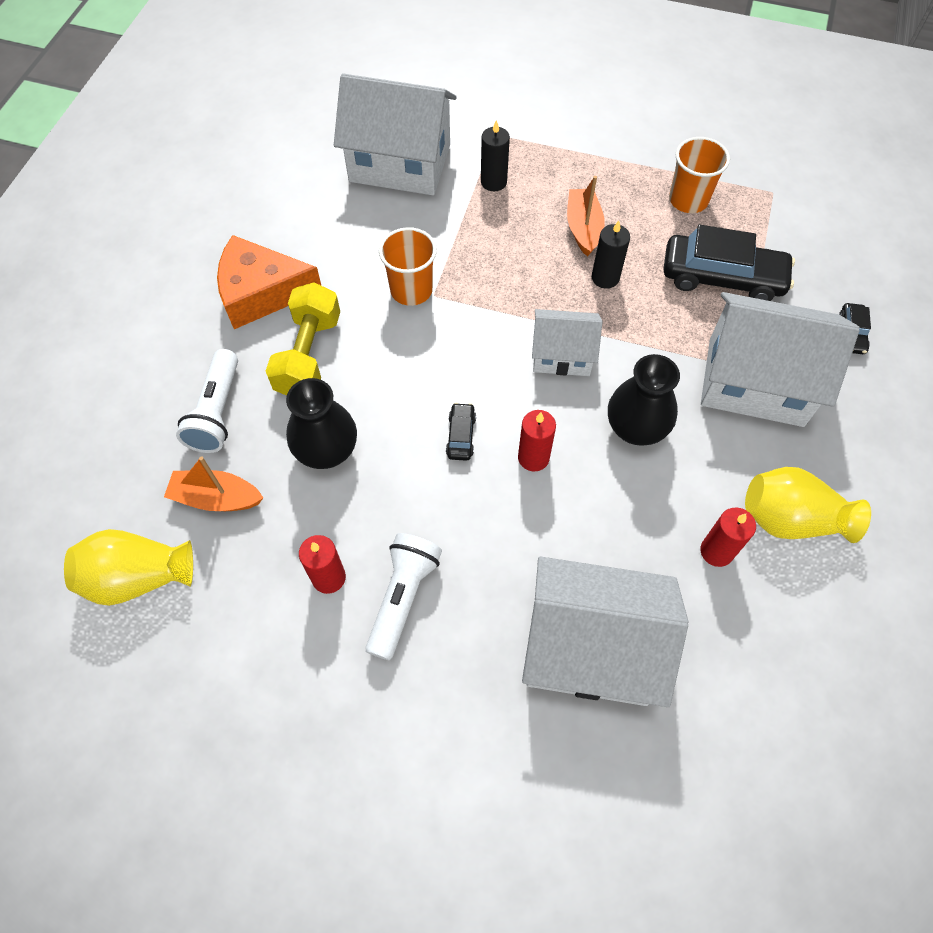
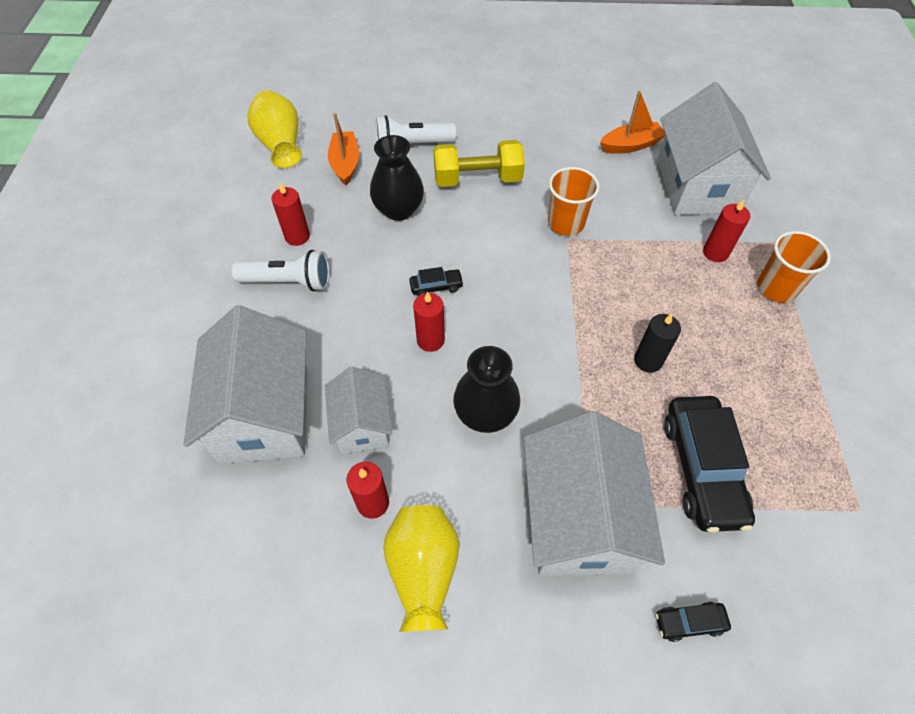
camera: 75 degrees right, 5 degrees down
orange cheese [217,235,321,329] -> none
black candle [481,120,510,191] -> red candle [703,199,750,262]
white house [532,309,602,376] -> white house moved to [325,366,392,454]
orange boat [567,176,605,257] -> orange boat moved to [600,90,665,154]
orange cup [669,137,730,213] -> orange cup moved to [757,231,831,303]

